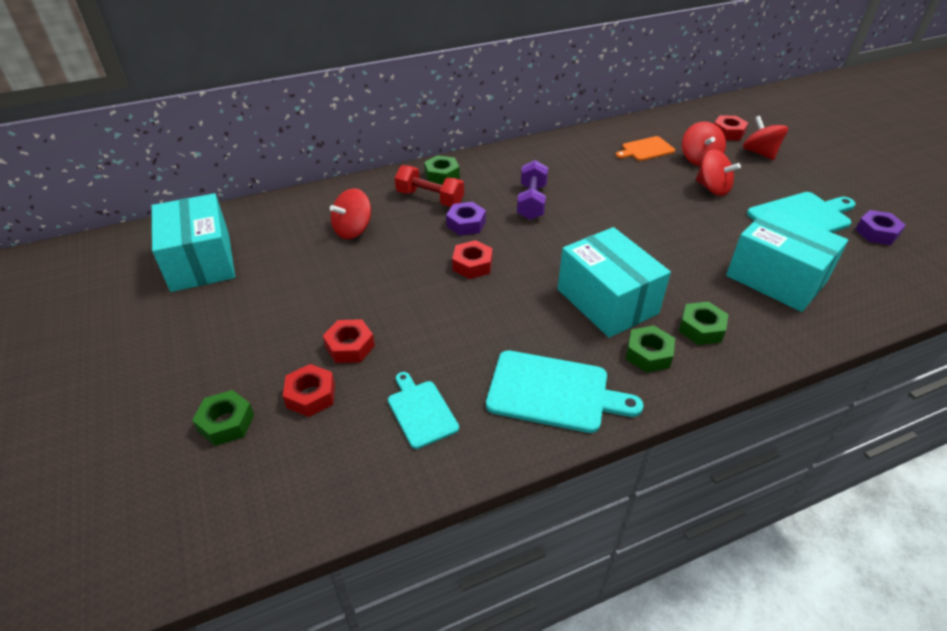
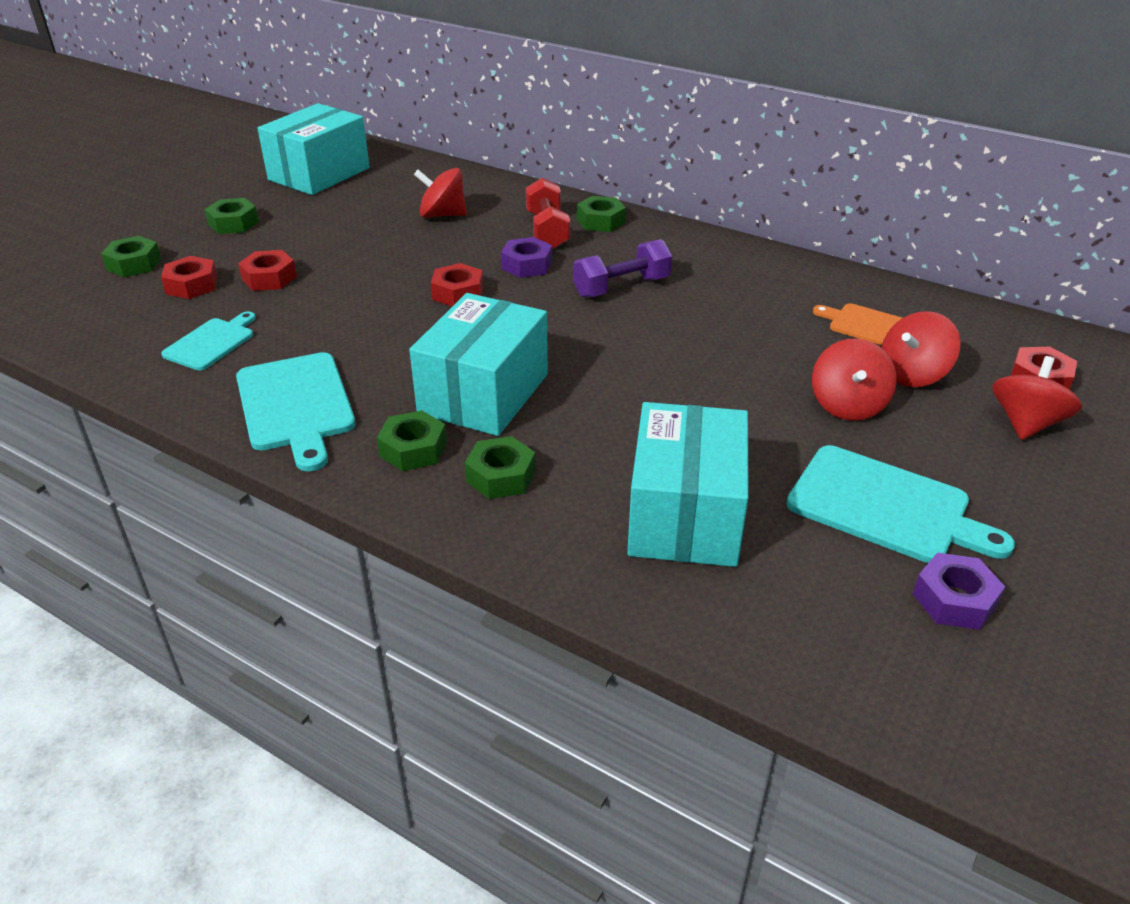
camera: 55 degrees right, 5 degrees down
none -> green nut [204,198,259,234]

